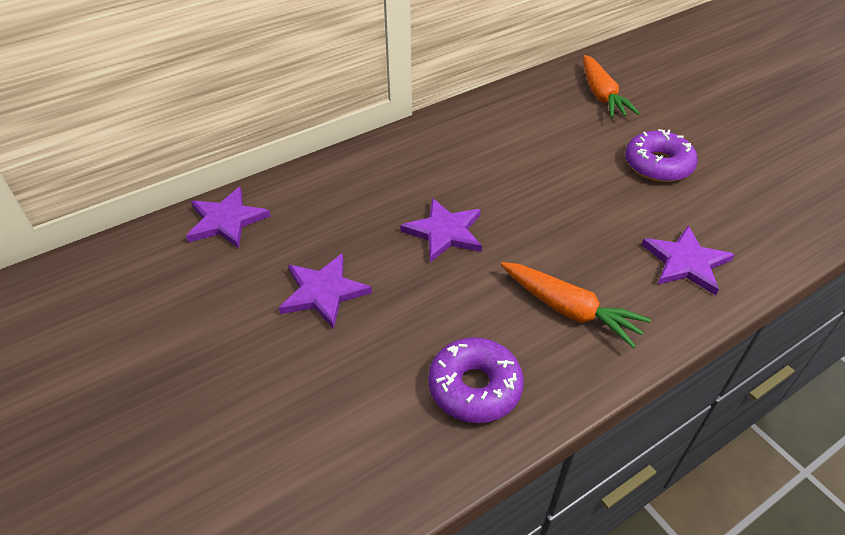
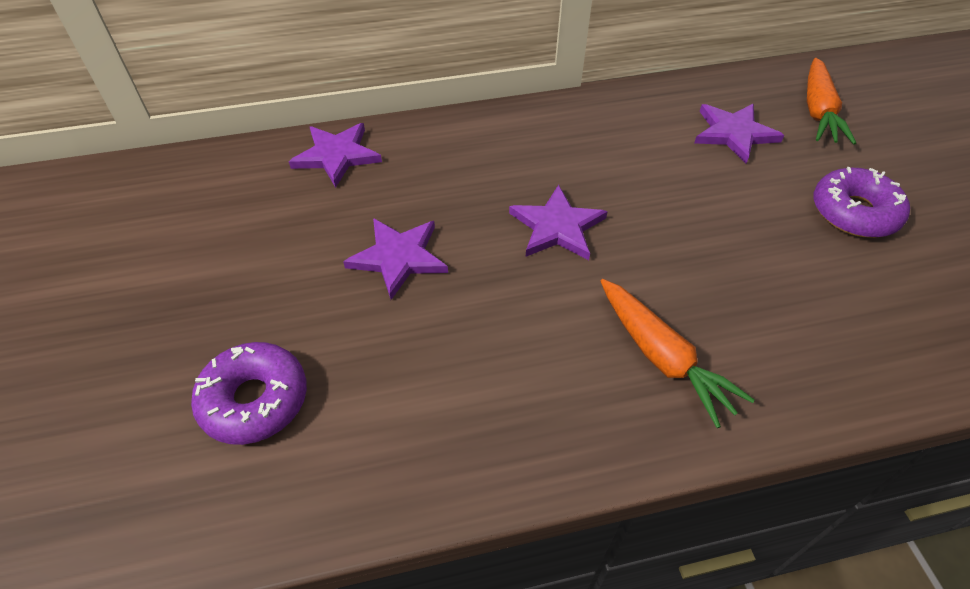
camera: 20 degrees right, 5 degrees up
purple donut [428,337,524,423] -> purple donut moved to [191,342,307,445]
purple star [641,226,735,295] -> purple star moved to [694,104,784,163]

